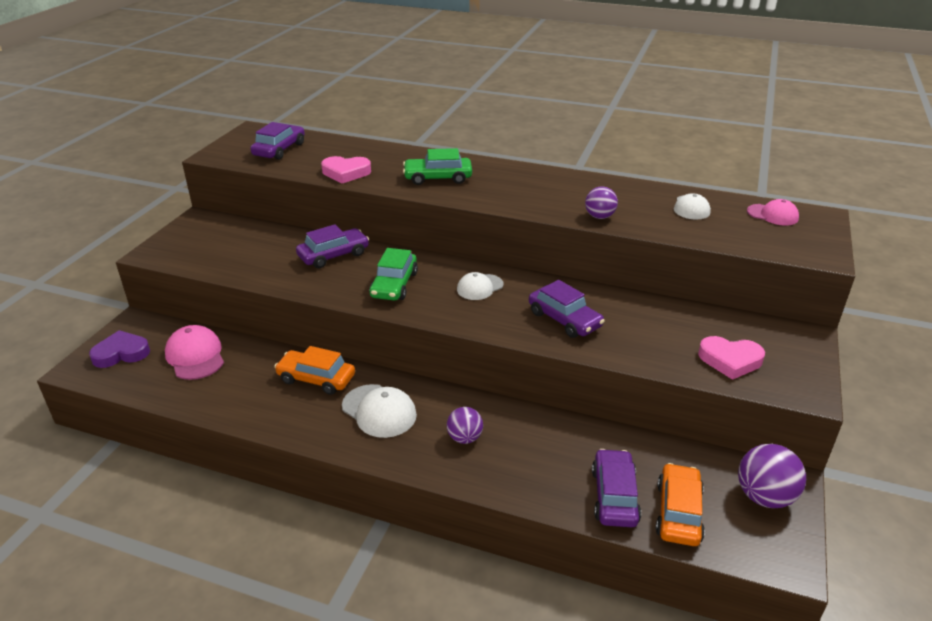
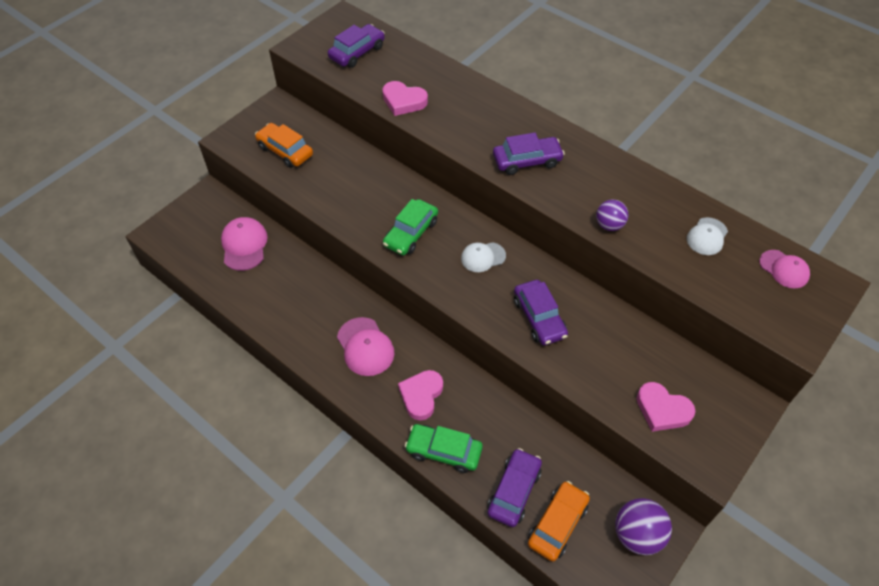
camera: 20 degrees right, 20 degrees up
purple heart [89,330,150,368] -> none
orange car [274,346,355,395] -> orange car moved to [255,123,313,168]
purple car [296,224,369,268] -> purple car moved to [493,133,565,175]
white cap [342,384,417,438] -> pink cap [337,317,394,376]
green car [403,148,472,185] -> green car moved to [405,424,483,473]
purple ball [447,407,483,444] -> pink heart [398,370,443,421]

